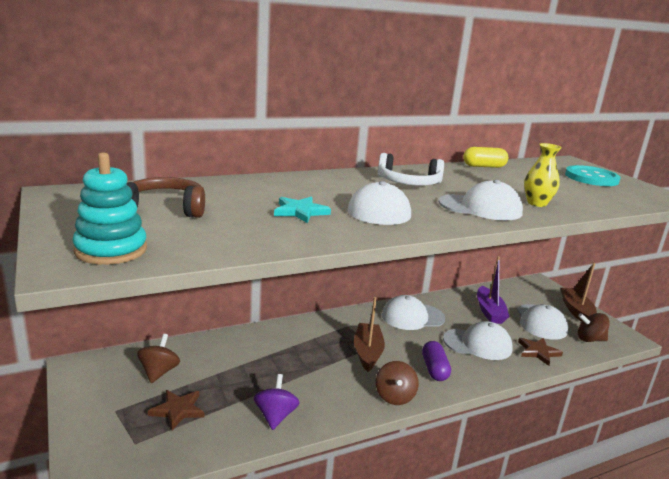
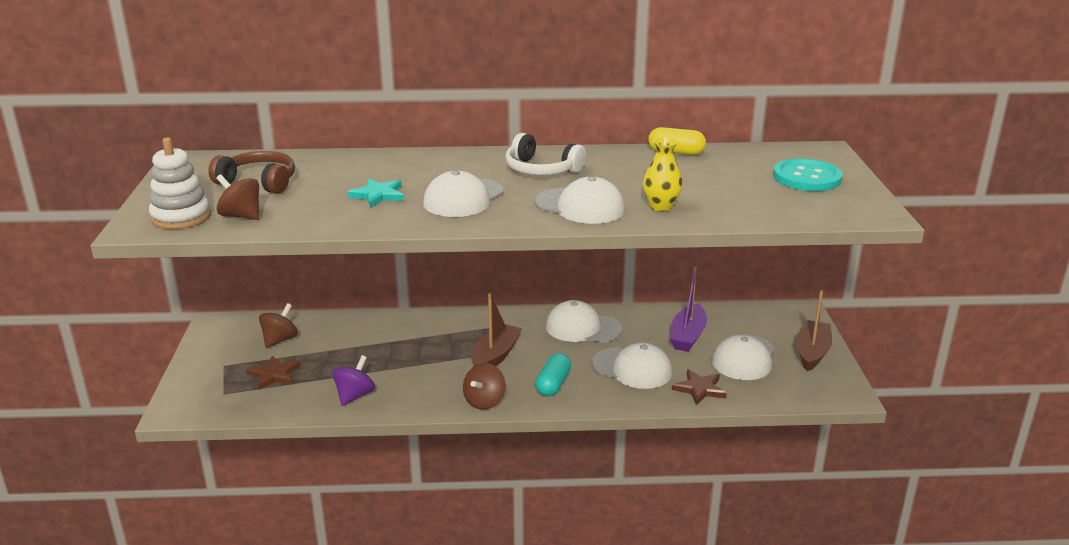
camera: 25 degrees right, 5 degrees up
turquoise stacking toy [72,152,147,265] -> white stacking toy [149,137,211,229]
purple capsule [422,341,451,381] -> turquoise capsule [535,353,571,397]
brown spinning top [578,313,610,342] -> brown spinning top moved to [216,174,260,220]

